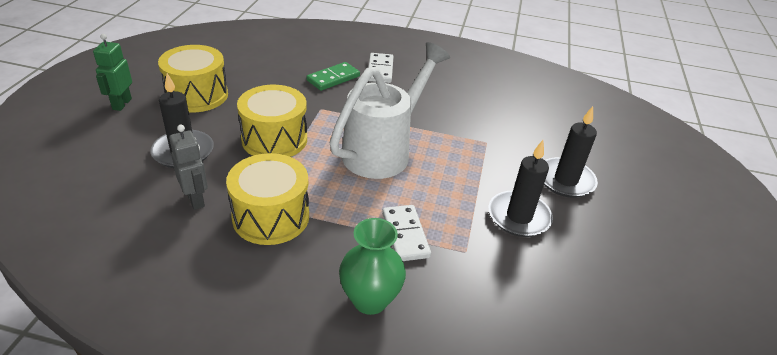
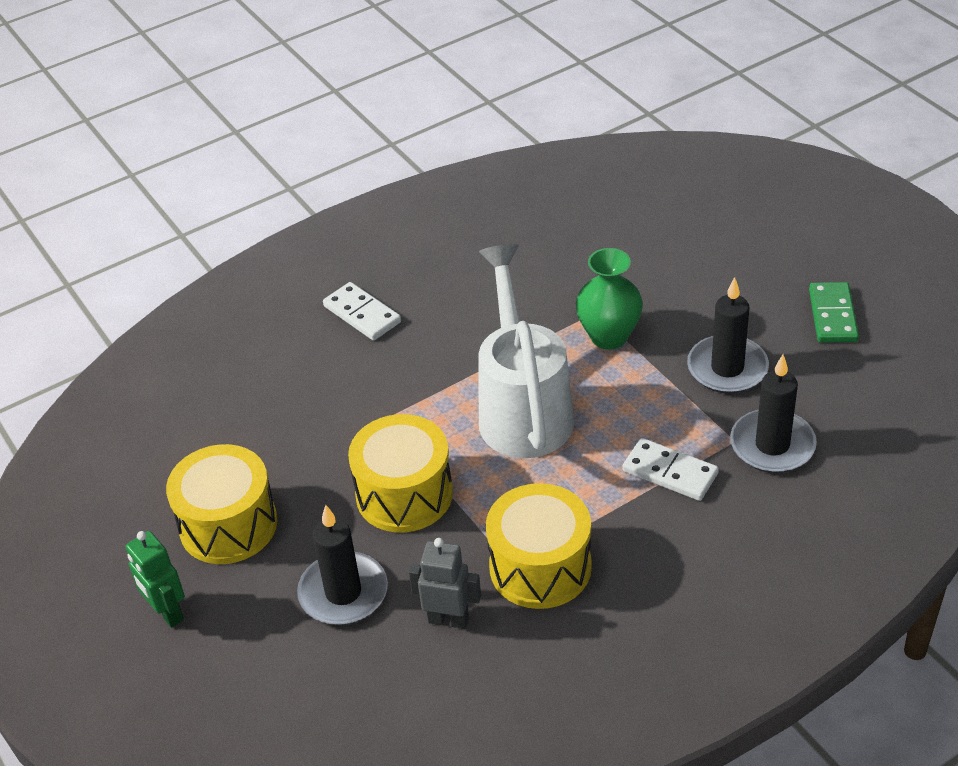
camera: 40 degrees left, 5 degrees up
green domino [306,62,360,91] -> green domino moved to [809,282,859,343]
green vase [339,218,406,315] -> green vase moved to [576,248,643,350]
black candle [544,106,598,198] -> black candle moved to [730,355,817,473]

